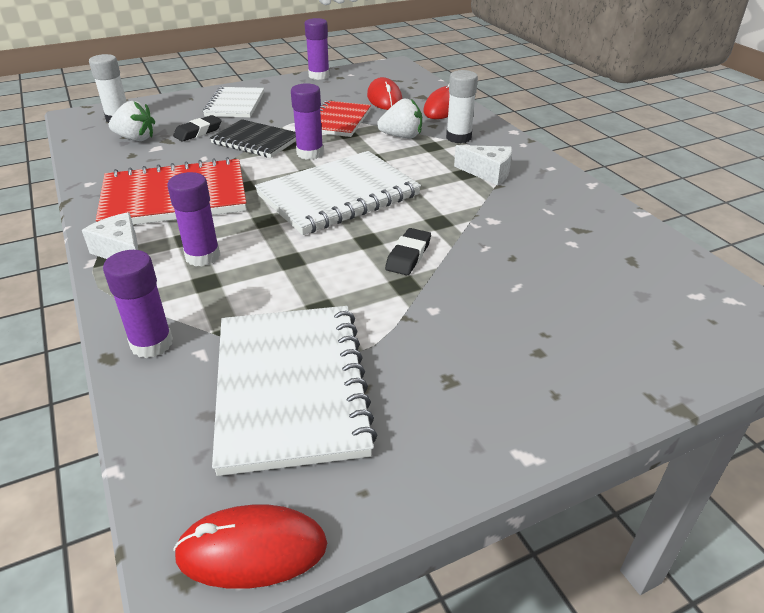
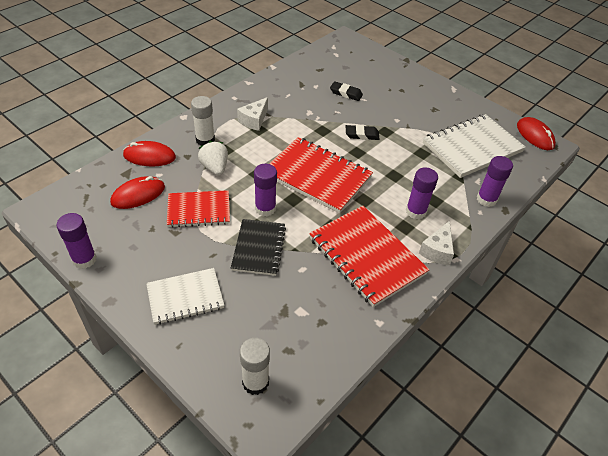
camera: 115 degrees left, 10 degrees up
white strawberry [109,101,155,141] -> none
black eraser [173,115,222,142] -> black eraser moved to [330,81,363,101]
white notebook [255,151,421,235] -> red notebook [269,137,373,213]
white cheese [454,145,512,186] -> white cheese turned 150 degrees counterclockwise [237,97,268,131]

